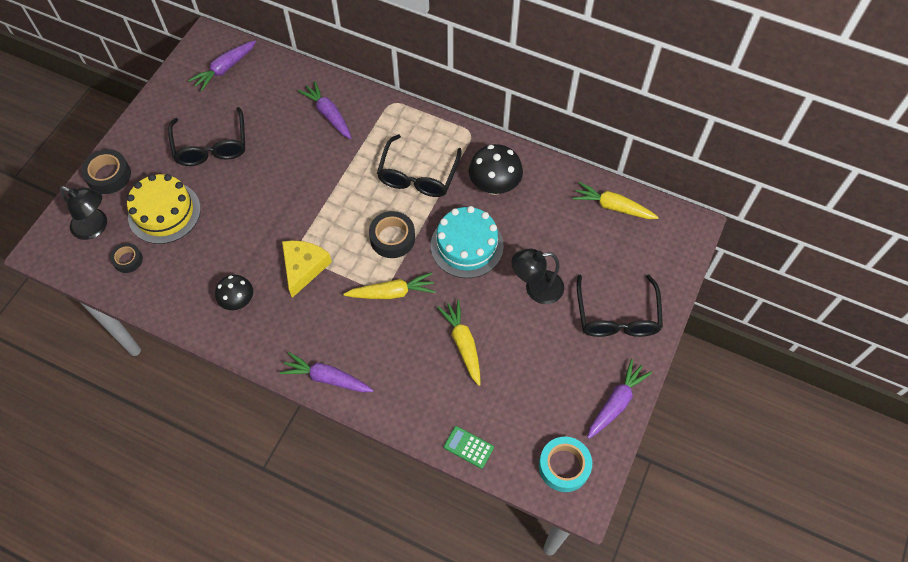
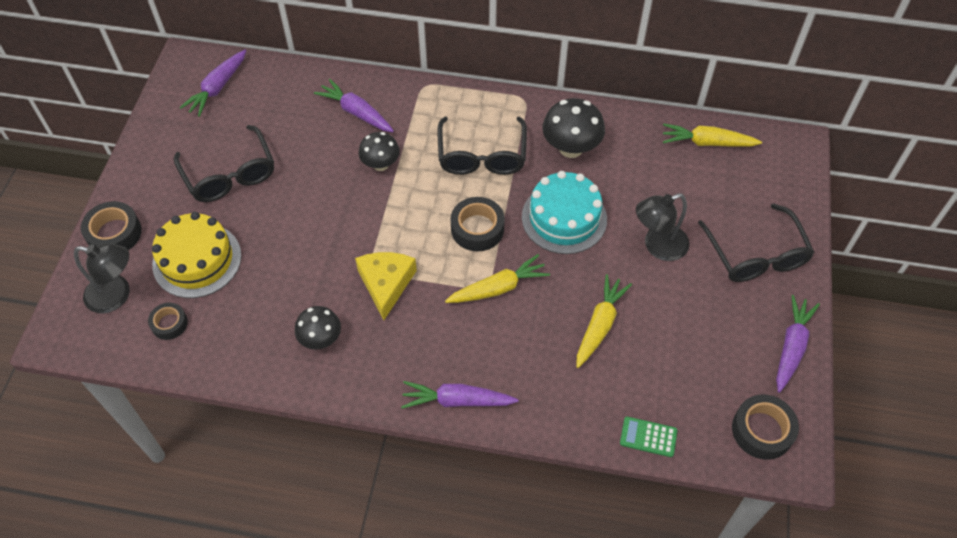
camera: 15 degrees left, 5 degrees down
yellow carrot [437,300,480,386] -> yellow carrot turned 60 degrees clockwise [576,274,632,368]
turquoise tape [539,437,592,492] -> black tape [732,394,799,460]
none -> black mushroom [358,132,400,171]

